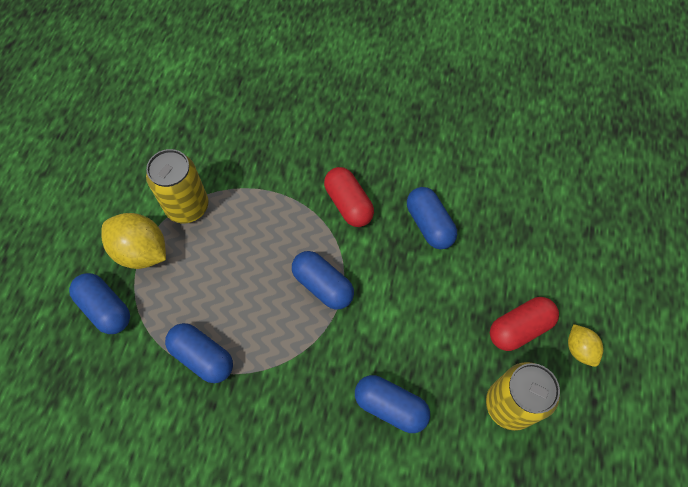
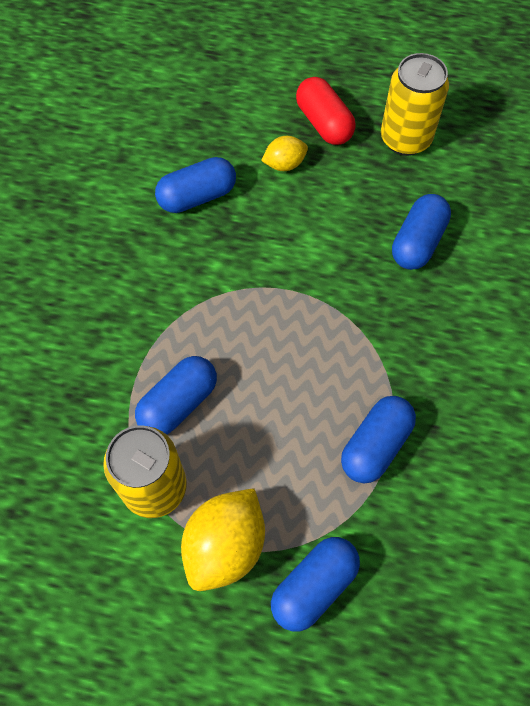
camera: 90 degrees left, 0 degrees up
blue capsule [292,251,354,310] -> blue capsule moved to [135,356,217,435]
red capsule [324,167,374,227] -> none
yellow lemon [568,324,603,367] -> yellow lemon moved to [261,136,308,171]

